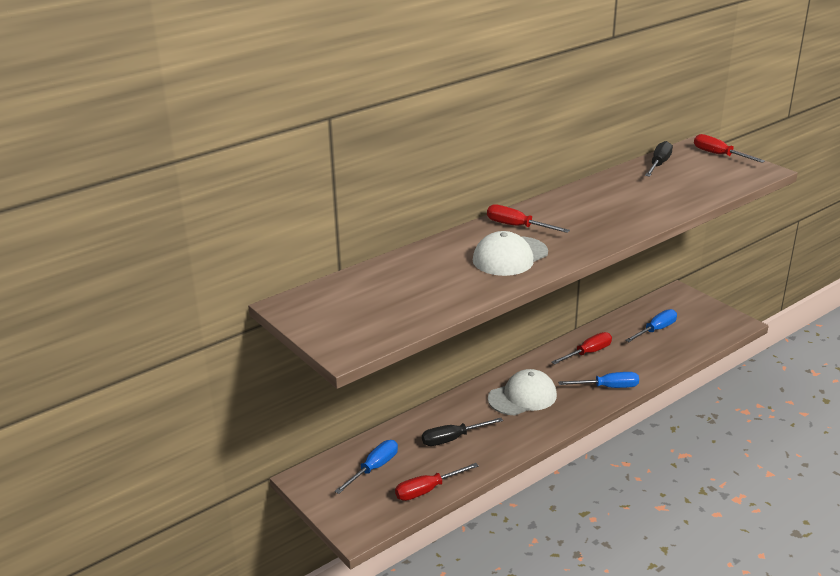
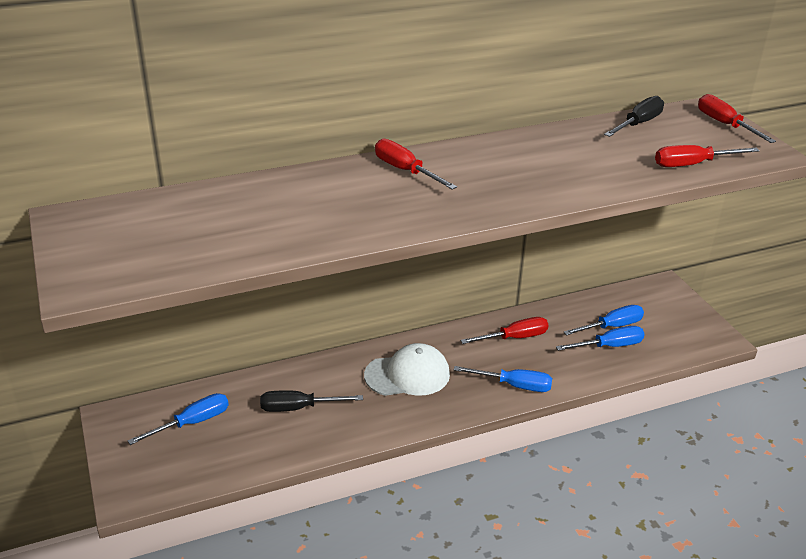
camera: 15 degrees right, 5 degrees up
red screwdriver [395,463,479,501] -> red screwdriver moved to [655,145,760,167]
white cap [473,231,548,276] -> none
none -> blue screwdriver [556,326,644,351]

